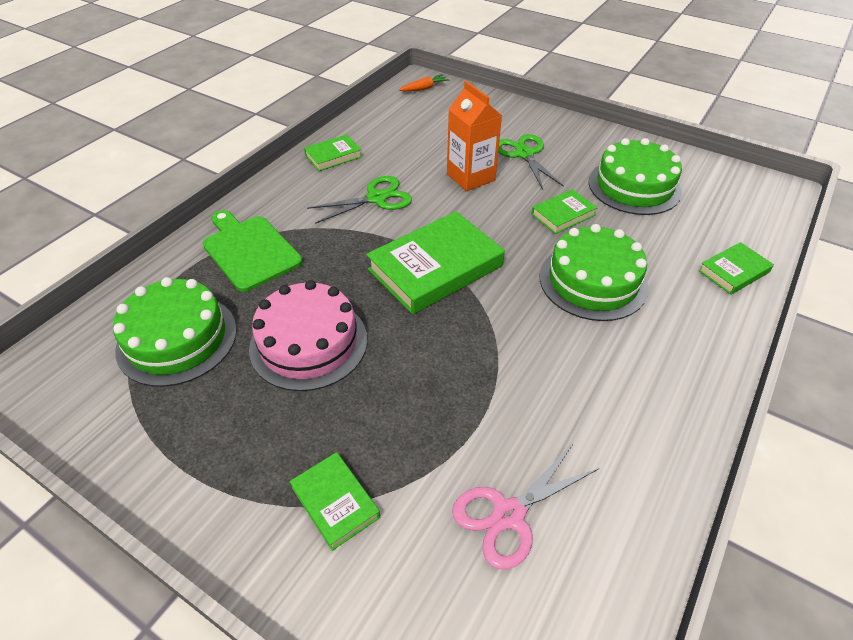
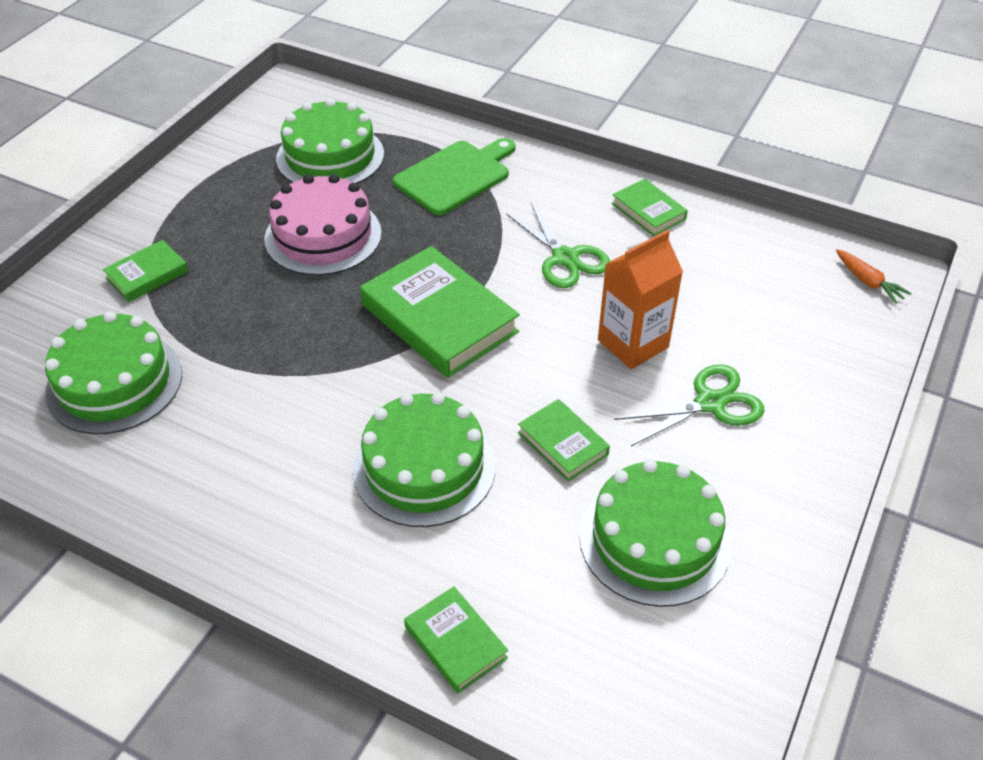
camera: 85 degrees right, 0 degrees up
pink scissors [452,444,599,570] -> green cake [45,311,182,434]

